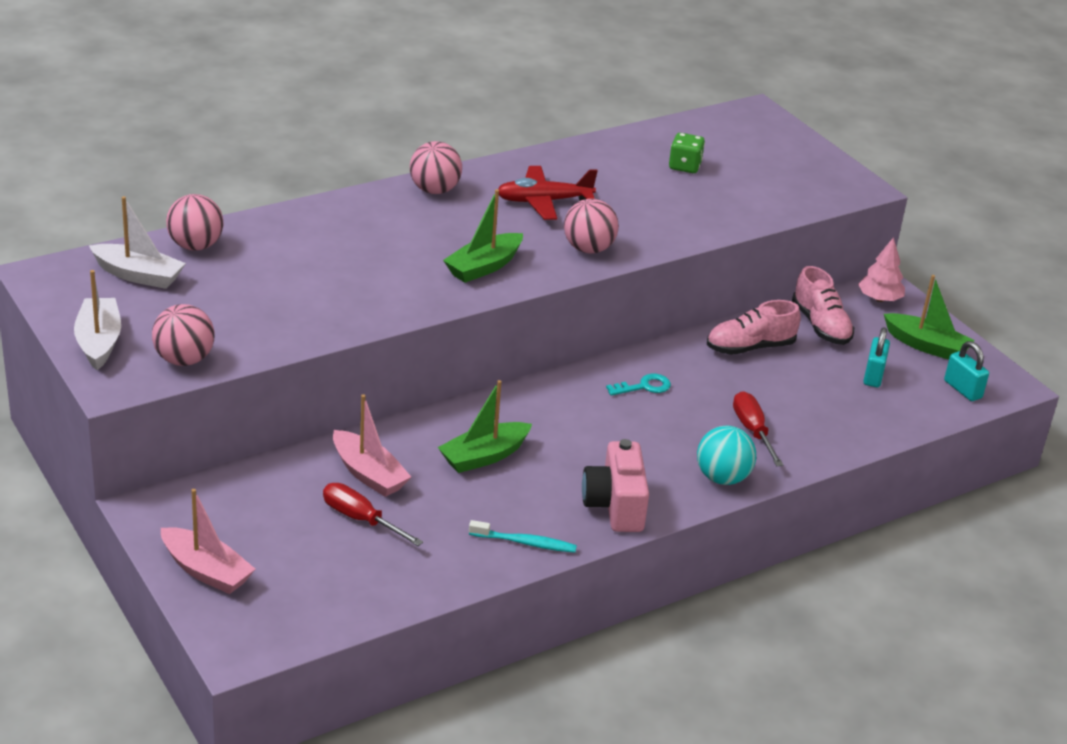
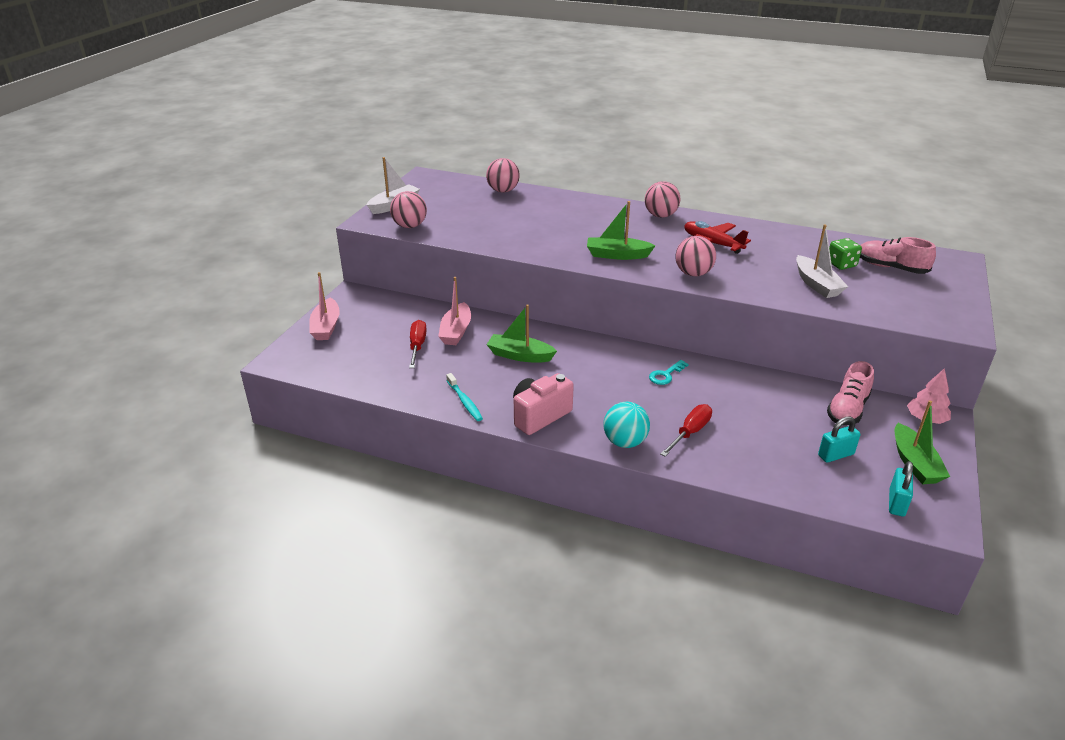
camera: 55 degrees right, 0 degrees up
white boat [89,196,186,289] -> white boat moved to [796,224,848,298]
turquoise key [606,374,671,396] -> turquoise key turned 105 degrees clockwise [649,360,689,385]
pink shoe [707,300,801,355] -> pink shoe moved to [860,237,936,274]

